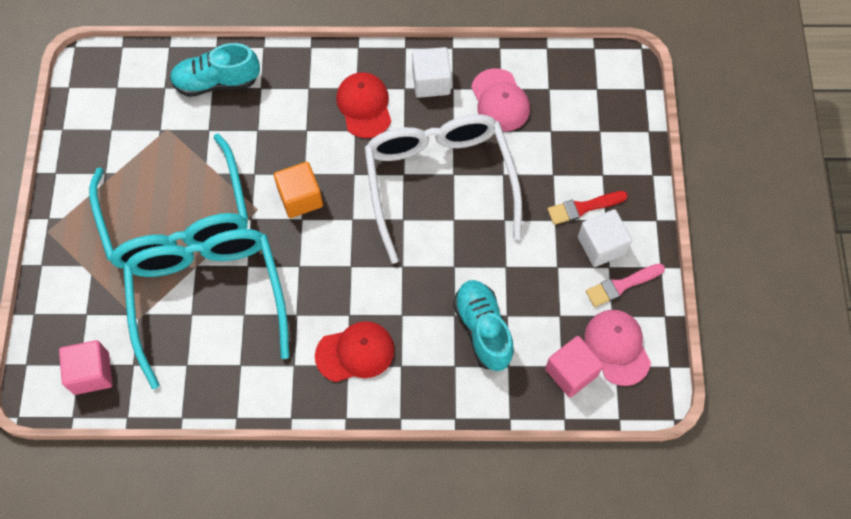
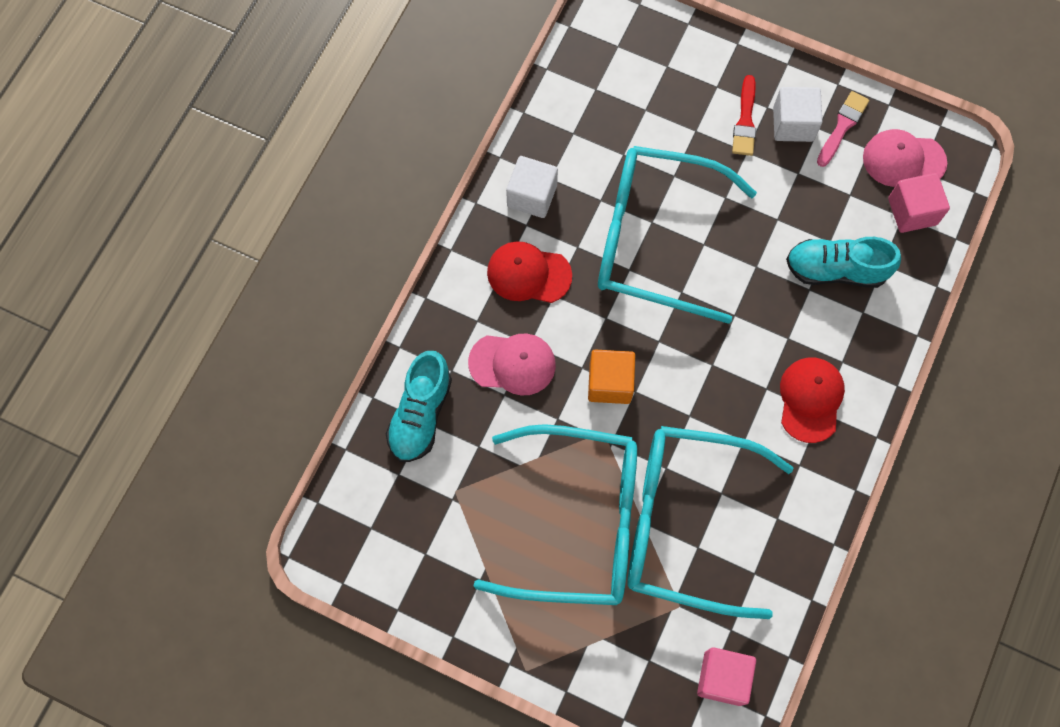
camera: 65 degrees left, 5 degrees up
white glasses [364,114,522,264] -> turquoise glasses [598,146,757,324]
pink cap [471,68,530,132] -> pink cap moved to [468,334,556,395]
pink brush [586,263,665,307] -> pink brush turned 150 degrees counterclockwise [817,91,869,167]

